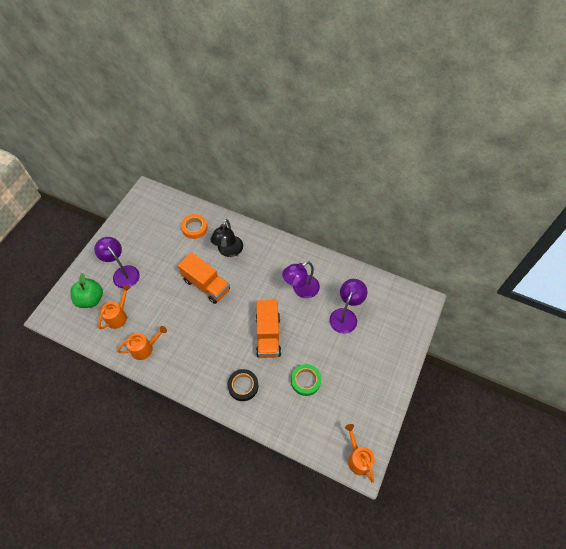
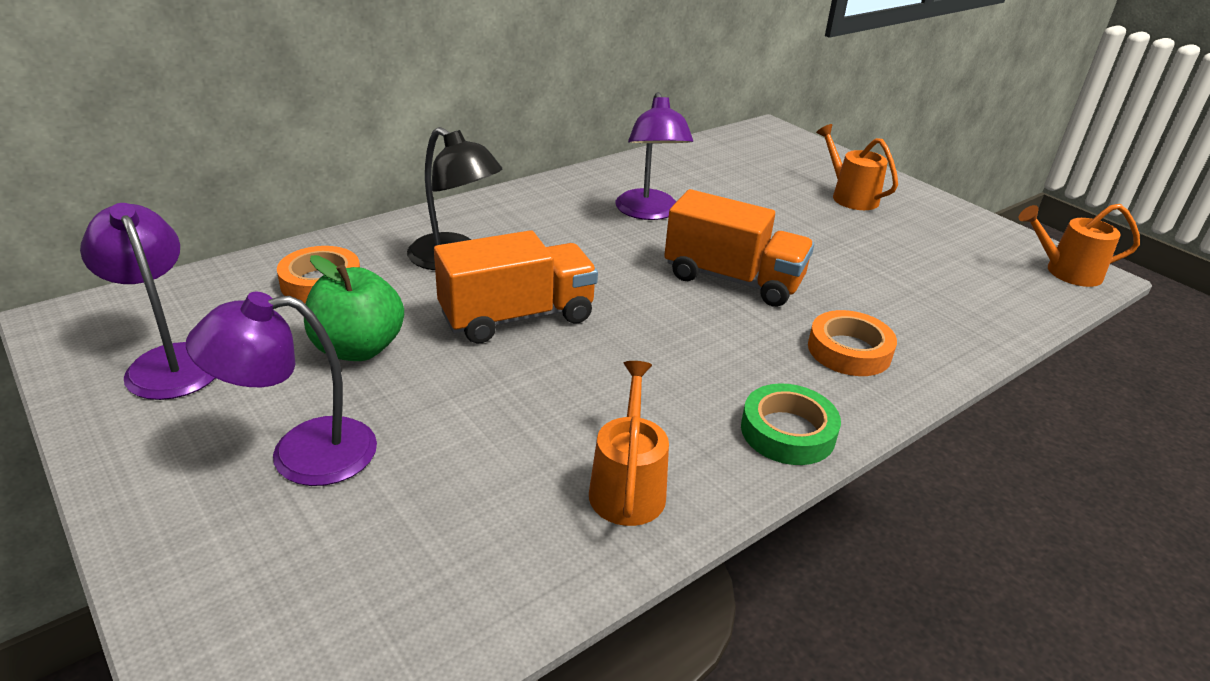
camera: 65 degrees left, 25 degrees down
green apple [70,273,103,308] -> green apple moved to [304,255,404,361]
orange watering can [98,285,131,330] -> orange watering can moved to [816,124,898,210]
black tape [227,369,258,401] -> orange tape [808,310,897,376]
green tape [291,364,321,396] -> green tape moved to [741,383,841,465]
purple lamp [329,279,368,334] -> purple lamp moved to [80,203,215,400]

